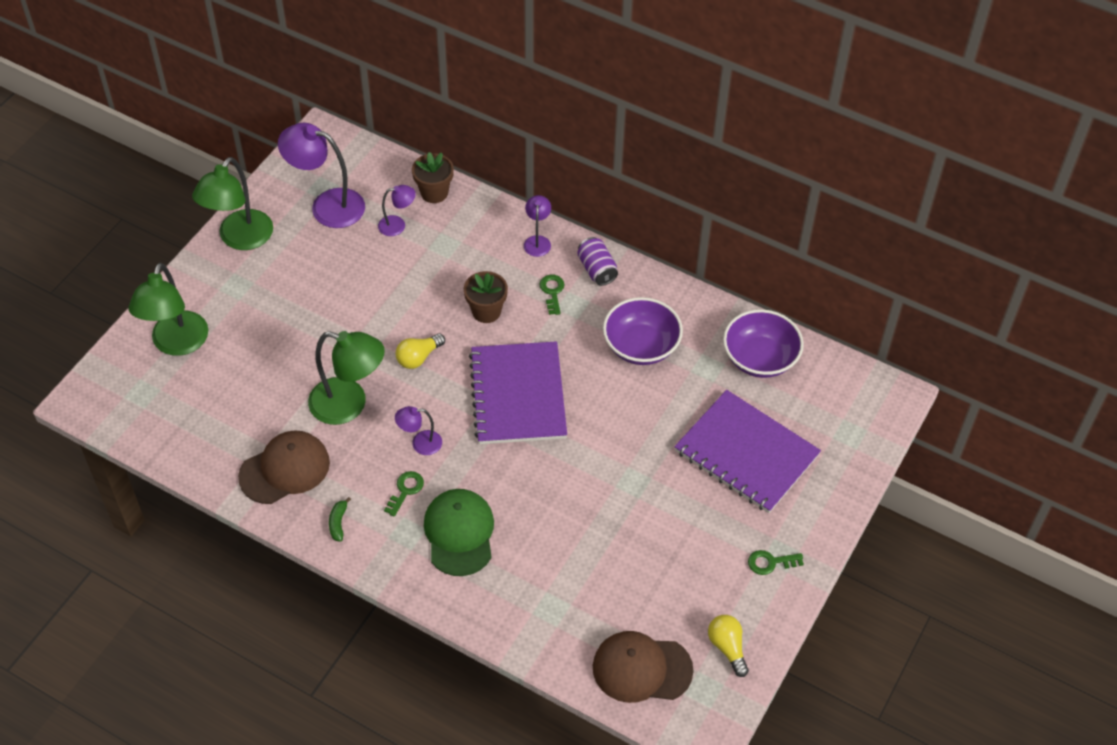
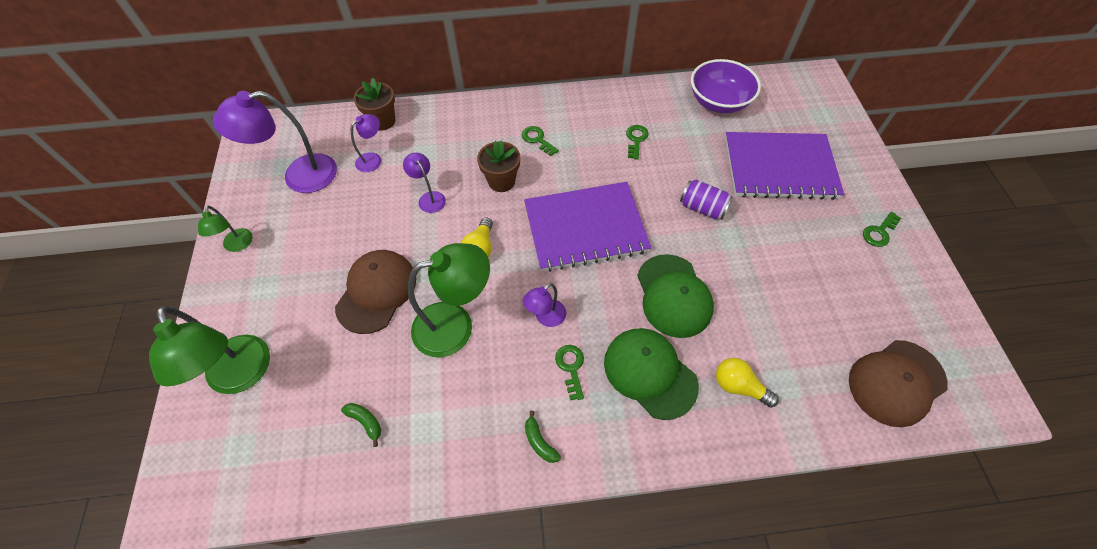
camera: 35 degrees left, 5 degrees up
green lamp [192,157,273,250] -> green lamp [198,206,252,252], size x0.51
brown cap [238,430,330,504] -> brown cap moved to [335,250,416,334]
purple notebook [469,341,567,444] -> purple notebook turned 60 degrees counterclockwise [524,182,651,272]
purple lamp [524,195,551,257] -> purple lamp moved to [403,153,446,213]
purple can [577,237,618,286] -> purple can moved to [680,179,733,220]
purple bowl [603,297,683,365] -> green key [626,125,649,160]
yellow light bulb [708,615,749,677] -> yellow light bulb moved to [716,358,779,408]
none -> green banana [341,403,381,447]
none -> green cap [637,254,714,338]

